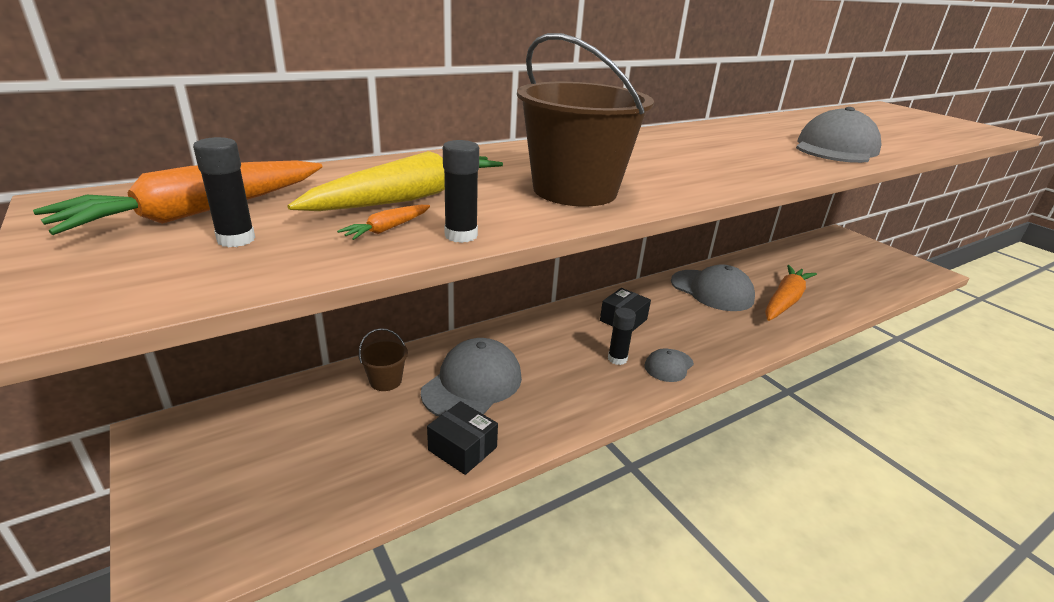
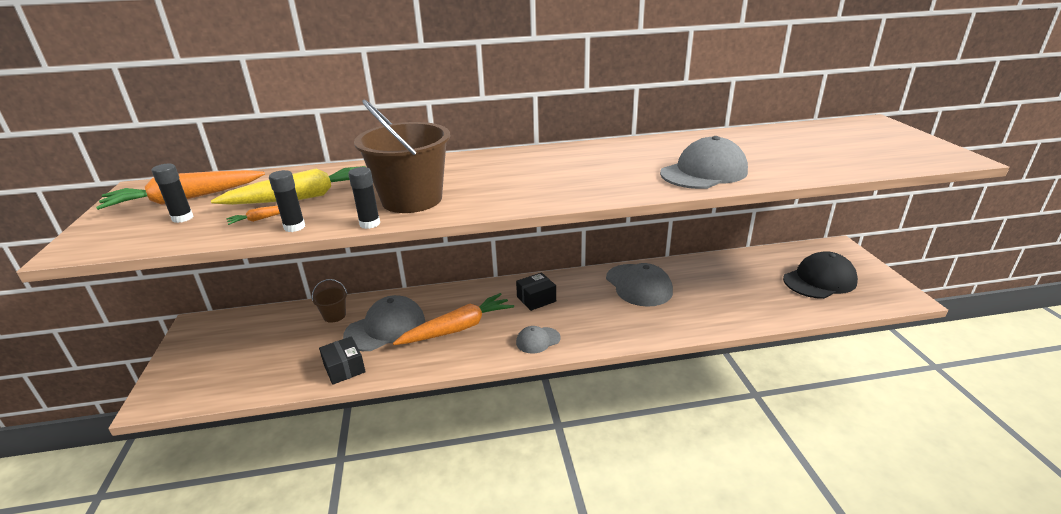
camera: 25 degrees right, 0 degrees up
black glue stick [608,308,636,365] -> black glue stick moved to [348,167,380,229]
orange carrot [765,265,817,321] -> orange carrot moved to [393,293,514,345]
none -> black cap [783,251,858,299]

